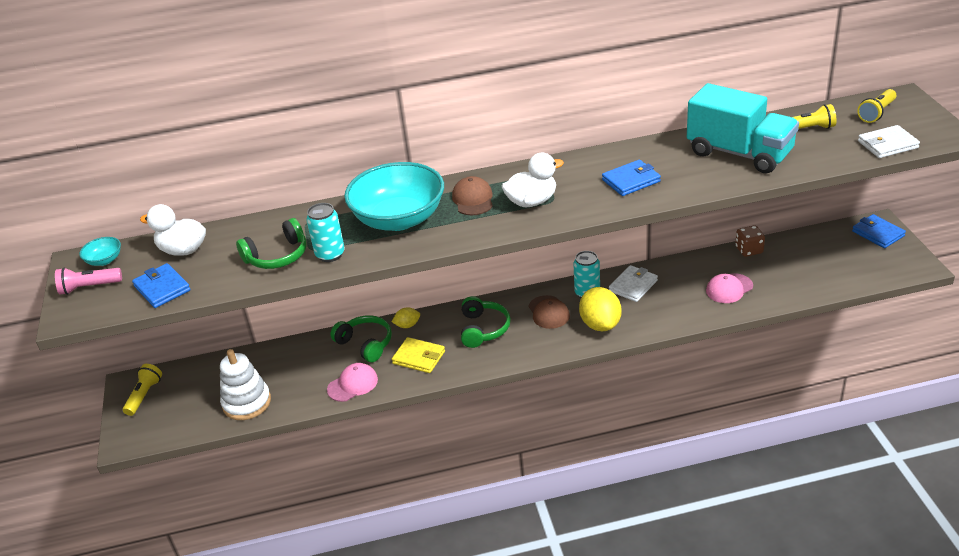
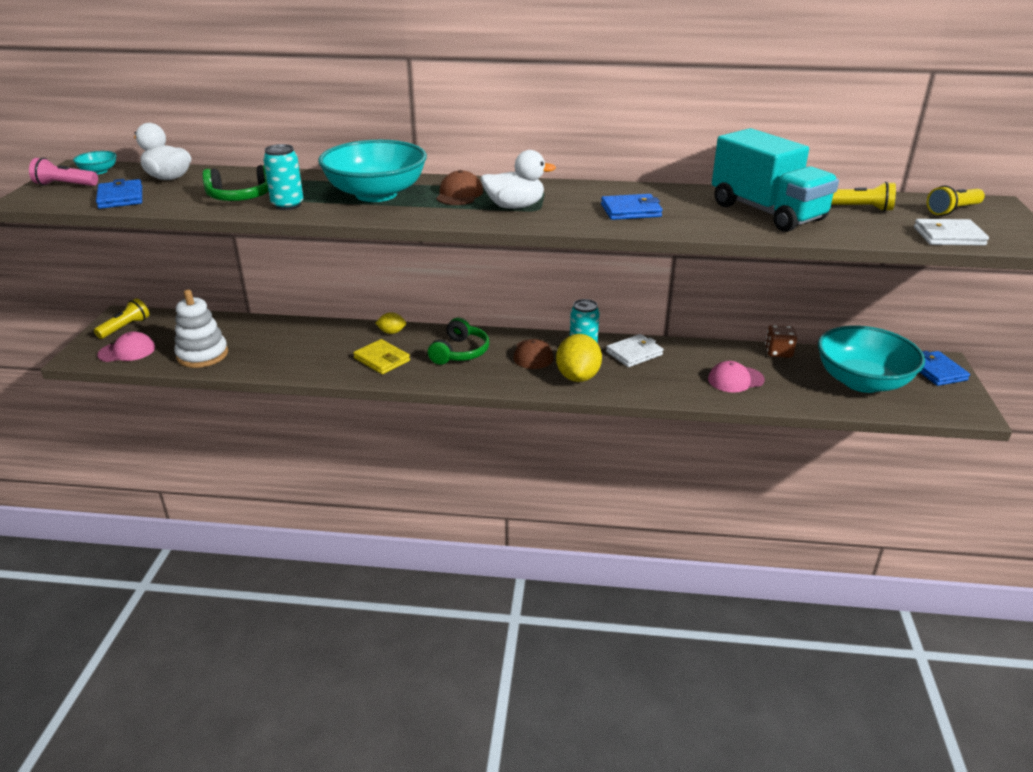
camera: 15 degrees right, 5 degrees down
pink cap [327,363,378,402] -> pink cap moved to [97,332,155,362]
green headphones [330,315,392,362] -> none
none -> turquoise bowl [818,325,925,393]

